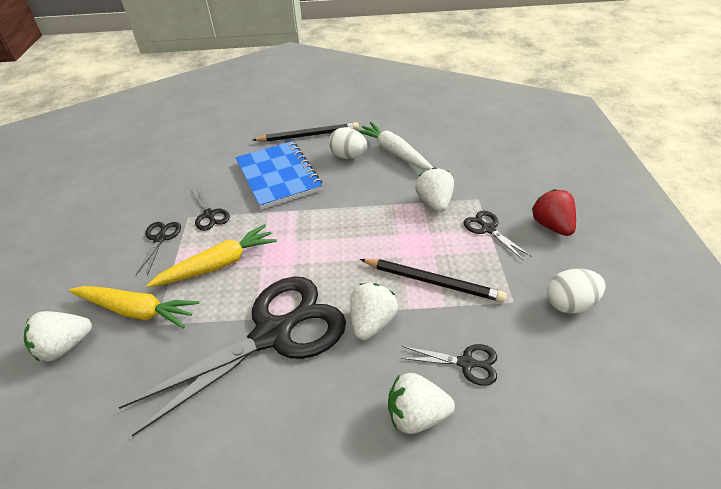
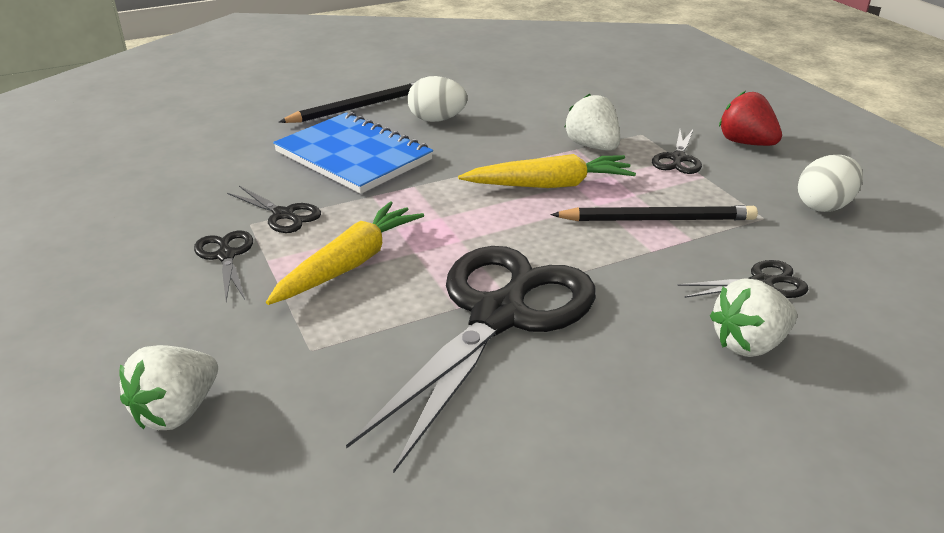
camera: 25 degrees left, 10 degrees down
yellow carrot [69,286,199,329] -> yellow carrot moved to [458,154,636,188]
white strawberry [350,283,398,340] -> none
white carrot [357,122,433,170] -> none
black scissors [464,211,531,261] -> black scissors turned 105 degrees counterclockwise [652,128,702,174]

